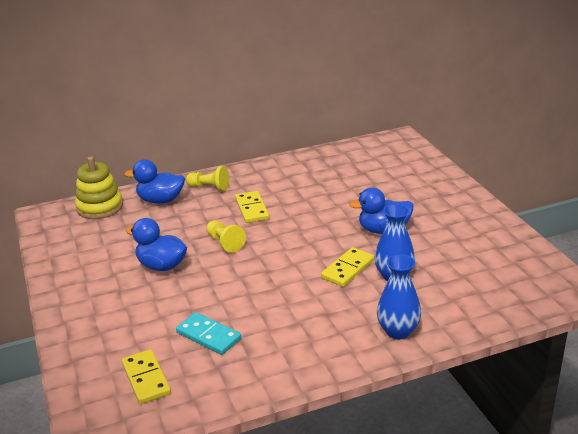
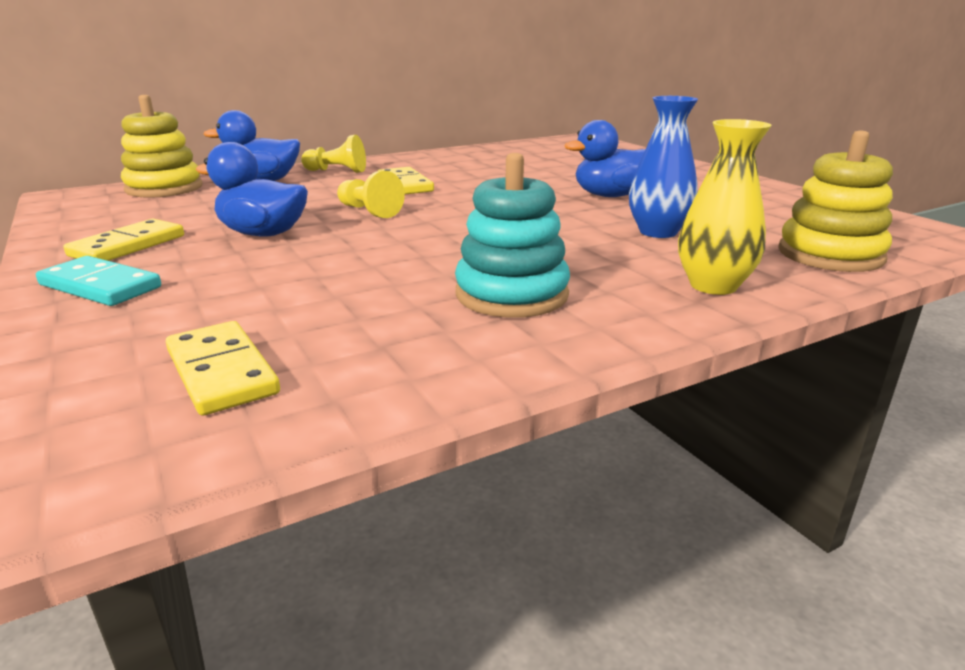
camera: 10 degrees left, 5 degrees down
turquoise domino [176,312,241,355] -> turquoise domino moved to [36,256,161,306]
yellow domino [321,247,374,287] -> yellow domino moved to [64,219,184,261]
blue vase [377,254,421,339] -> yellow vase [678,119,772,295]
none -> turquoise stacking toy [455,153,570,318]
none -> yellow stacking toy [778,131,893,272]

